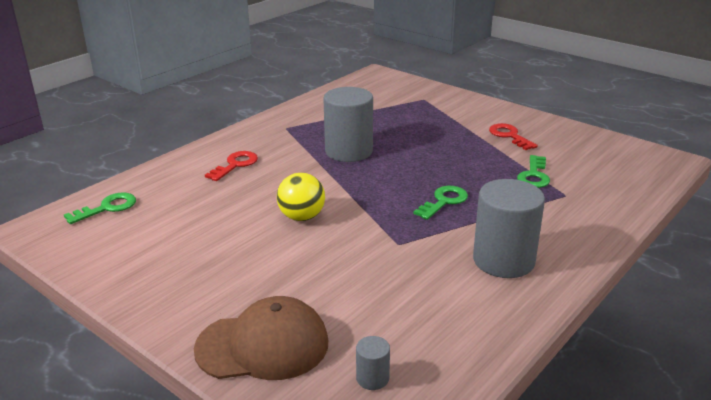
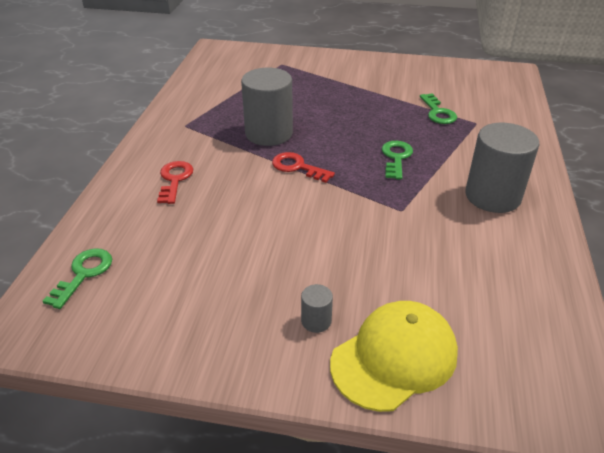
camera: 30 degrees left, 10 degrees up
brown cap [194,296,328,380] -> yellow cap [330,301,458,412]
yellow ball [277,173,325,221] -> none
grey cylinder [356,336,390,390] -> grey cylinder moved to [301,284,333,333]
red key [489,123,538,150] -> red key moved to [272,152,335,183]

